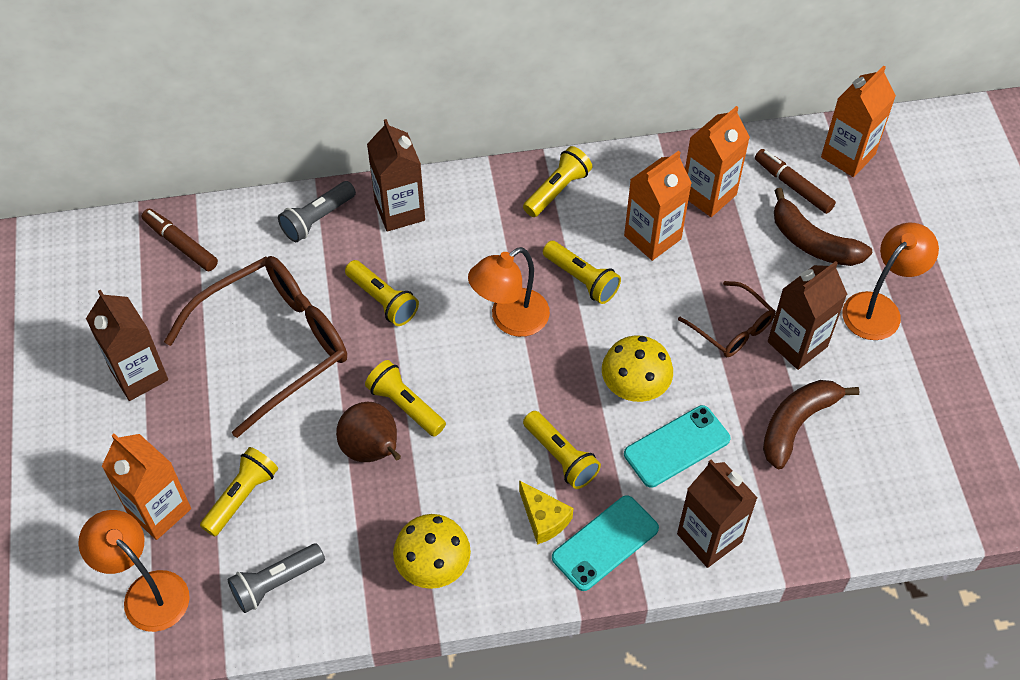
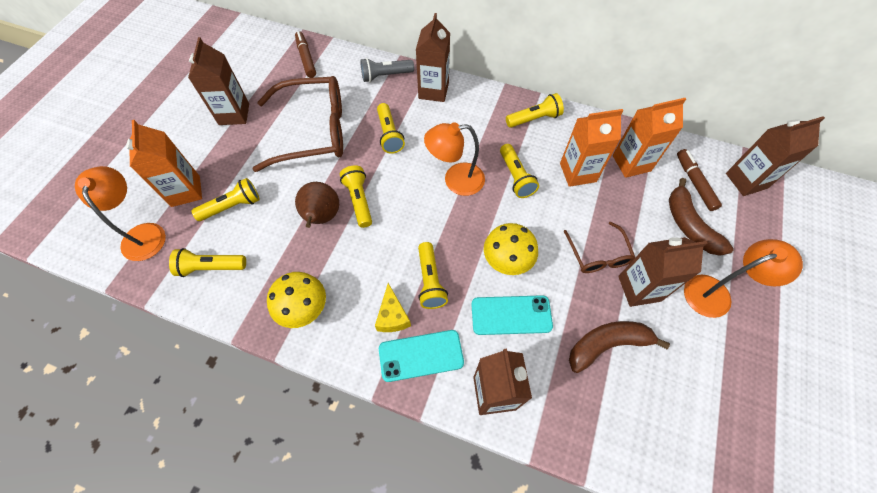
camera: 30 degrees right, 5 degrees up
grey flashlight [228,544,325,613] -> yellow flashlight [169,248,246,277]
orange carton [821,66,896,177] -> brown carton [726,116,825,196]

